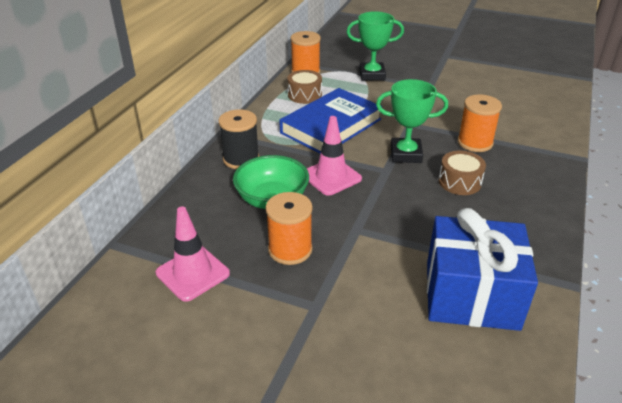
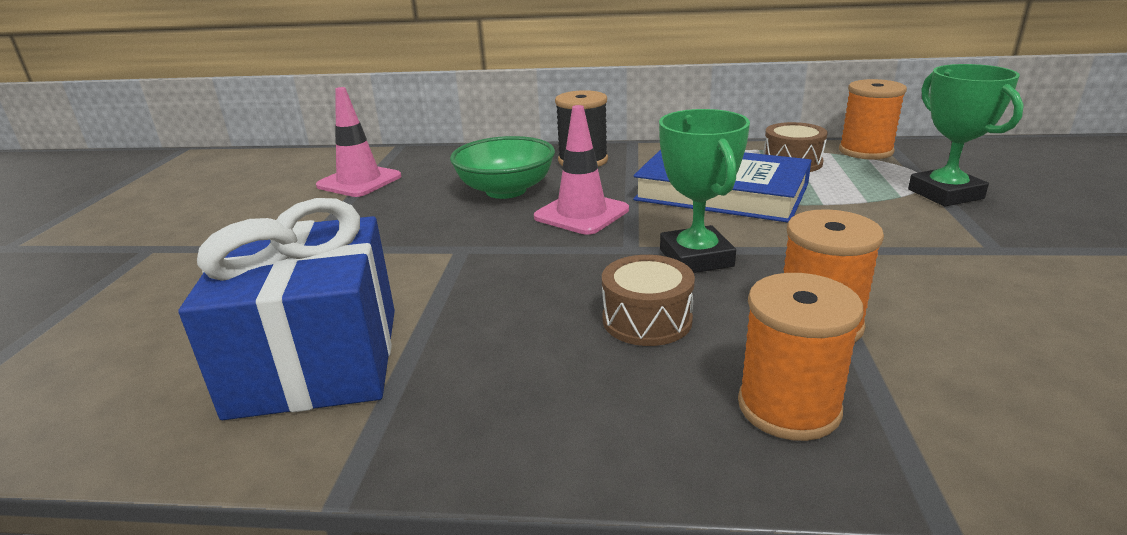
camera: 75 degrees right, 10 degrees down
orange spool [266,192,313,265] -> orange spool moved to [738,273,863,441]

